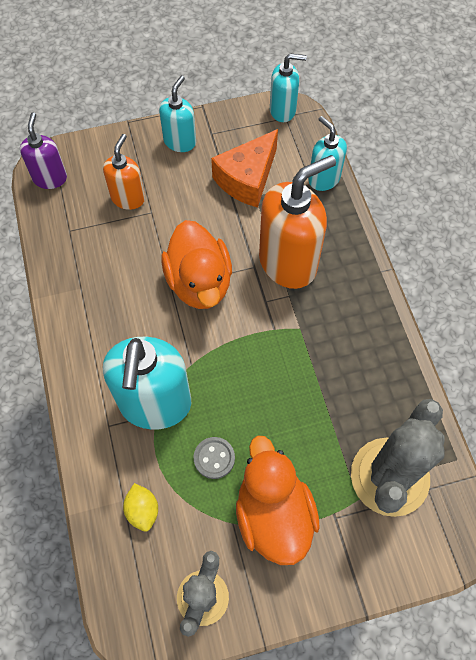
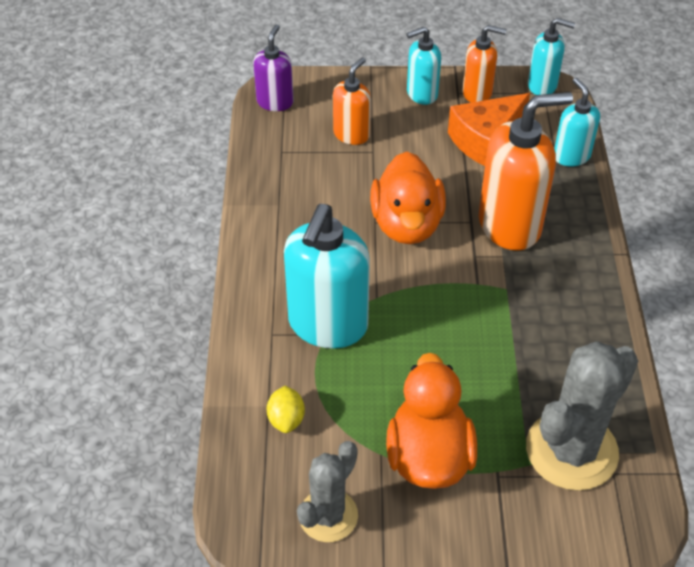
camera: 15 degrees right, 15 degrees down
turquoise soap dispenser [159,76,196,152] -> turquoise soap dispenser turned 150 degrees counterclockwise [407,27,441,105]
grey button [194,437,235,479] -> none
none -> orange soap dispenser [463,25,506,103]

